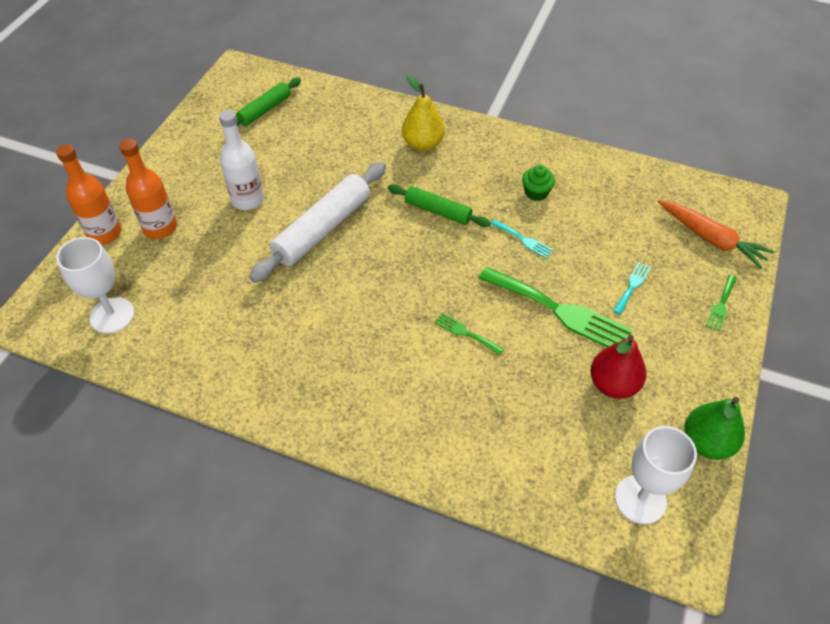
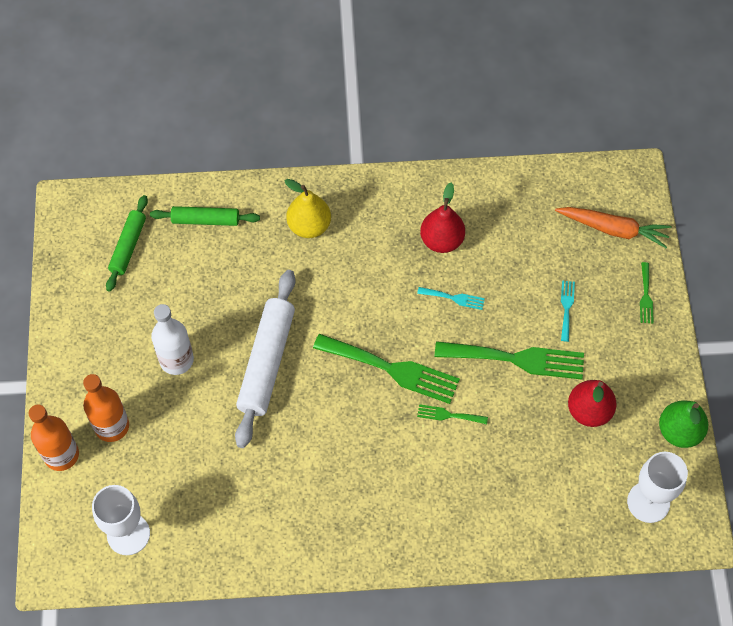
camera: 25 degrees left, 10 degrees up
green rolling pin [388,184,491,227] -> green rolling pin moved to [150,206,260,226]
green cupcake [522,165,555,201] -> red pear [420,183,465,253]
none -> green fork [313,334,460,404]

